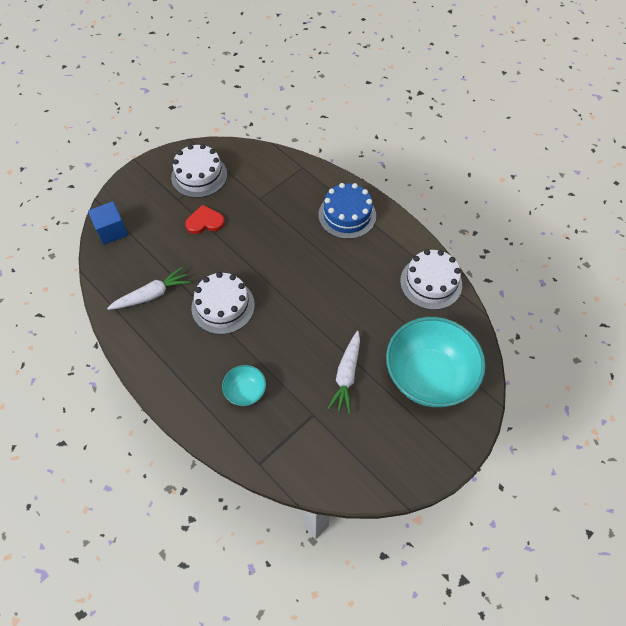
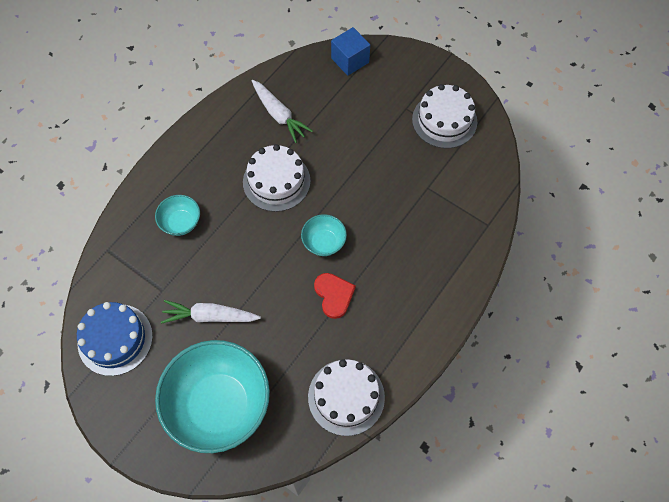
camera: 80 degrees right, 5 degrees up
red heart [185,205,225,234] -> red heart moved to [314,273,356,319]
blue cake [318,183,376,239] -> blue cake moved to [77,302,153,376]
none -> turquoise bowl [301,214,347,256]

